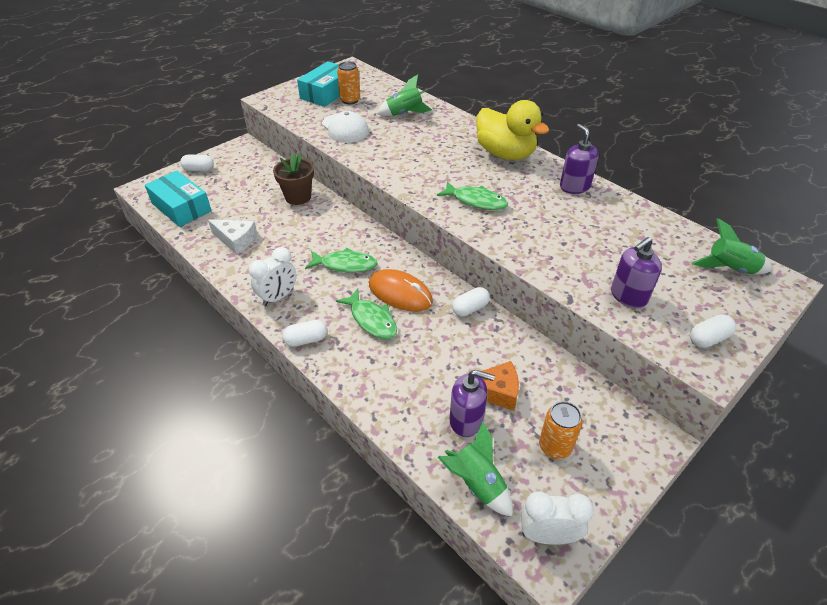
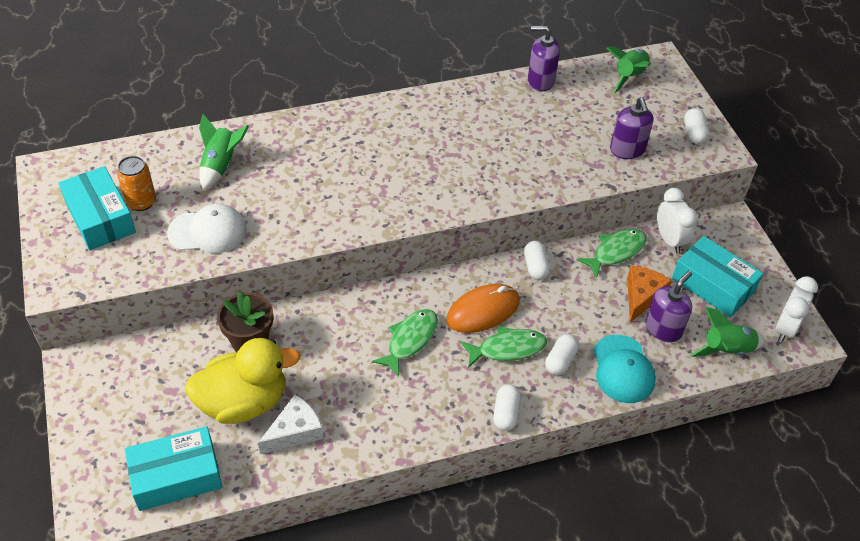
camera: 65 degrees left, 5 degrees up
white capsule [180,155,214,171] -> white capsule moved to [545,334,579,375]
white clock [249,247,297,306] -> white clock moved to [657,188,698,253]
green fish [437,181,508,210] -> green fish moved to [576,229,646,279]
yellow duck [476,100,549,160] -> yellow duck moved to [185,338,301,424]
orange can [539,401,583,459] -> turquoise box [672,236,763,317]
purple soap dispenser [560,124,599,194] -> purple soap dispenser moved to [528,26,560,91]
none -> turquoise cap [593,335,656,403]

